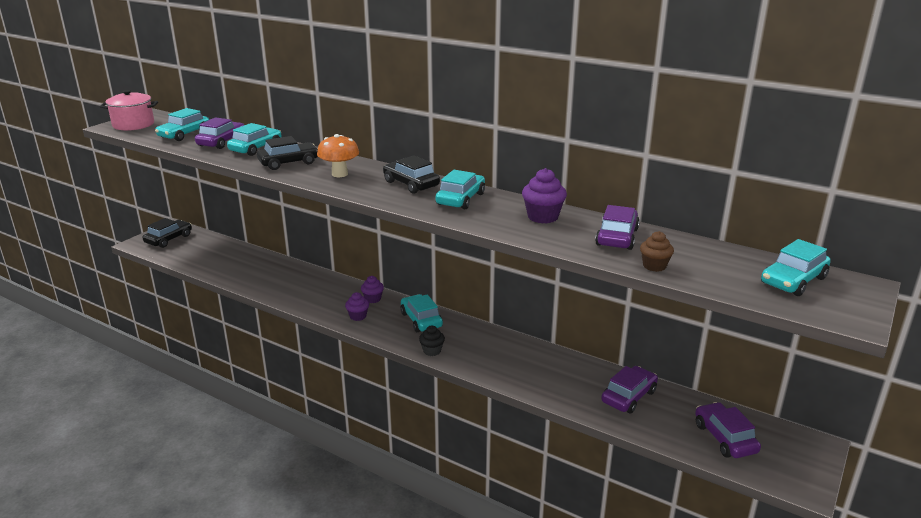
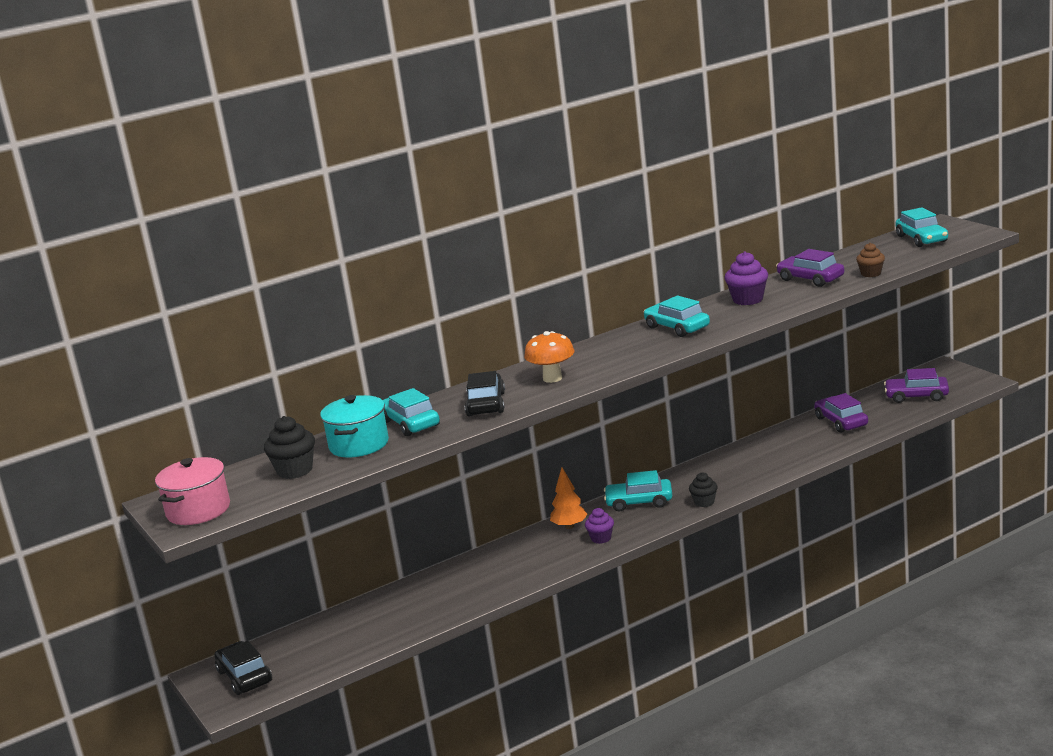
camera: 60 degrees left, 5 degrees down
turquoise car [155,108,209,141] -> black cupcake [264,416,315,479]
purple car [195,117,244,149] -> turquoise pot [320,395,389,457]
purple cupcake [361,276,384,303] -> orange tree [550,468,588,529]
black car [383,155,440,194] -> none

